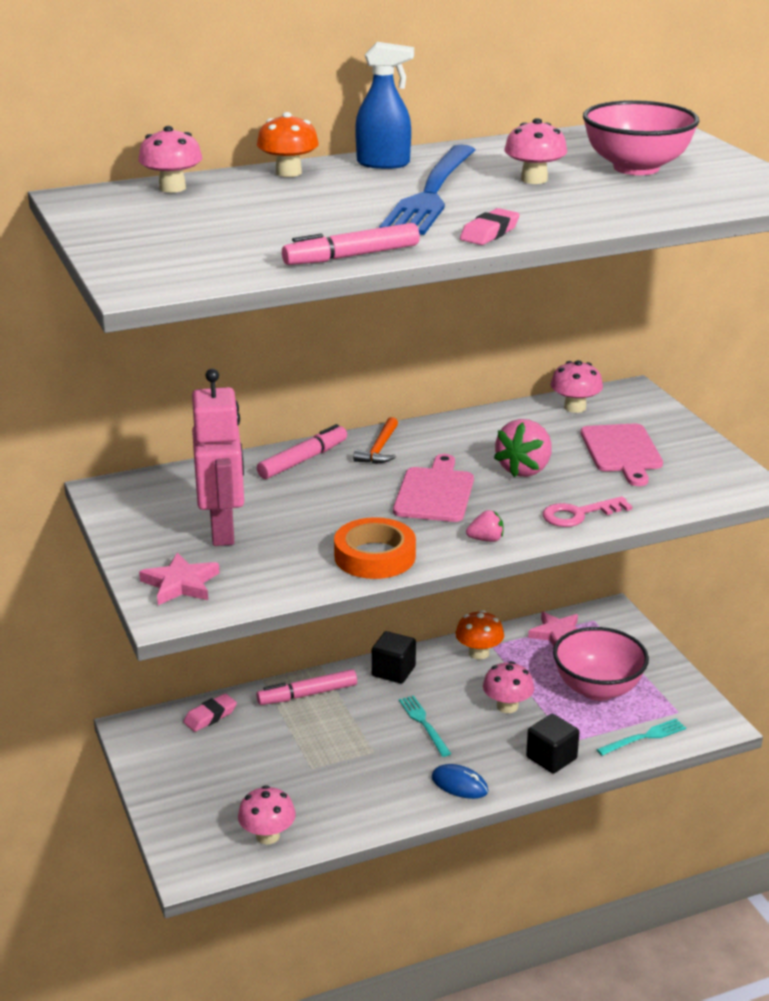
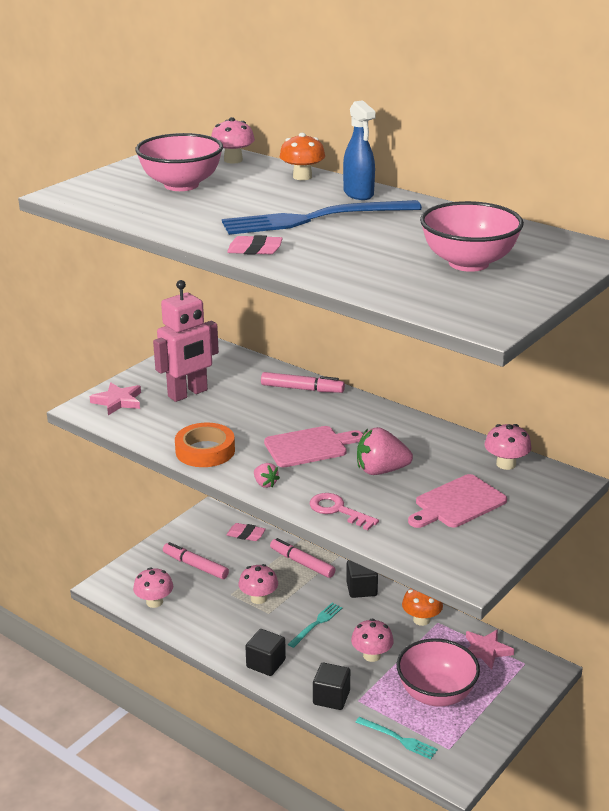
camera: 60 degrees right, 0 degrees up
pink marker [282,223,420,265] -> pink marker moved to [163,542,229,579]
orange hammer [353,417,398,464] -> none
blue mouse [431,764,489,799] -> black cube [245,629,286,676]
pink mushroom [504,118,567,184] -> pink mushroom moved to [239,564,278,604]
none -> pink bowl [135,133,223,191]

